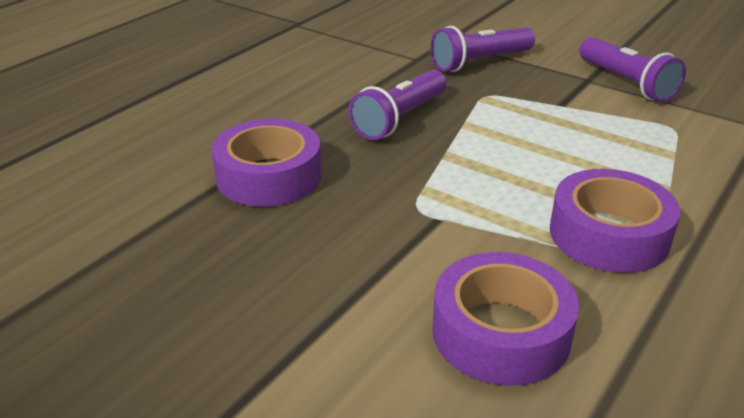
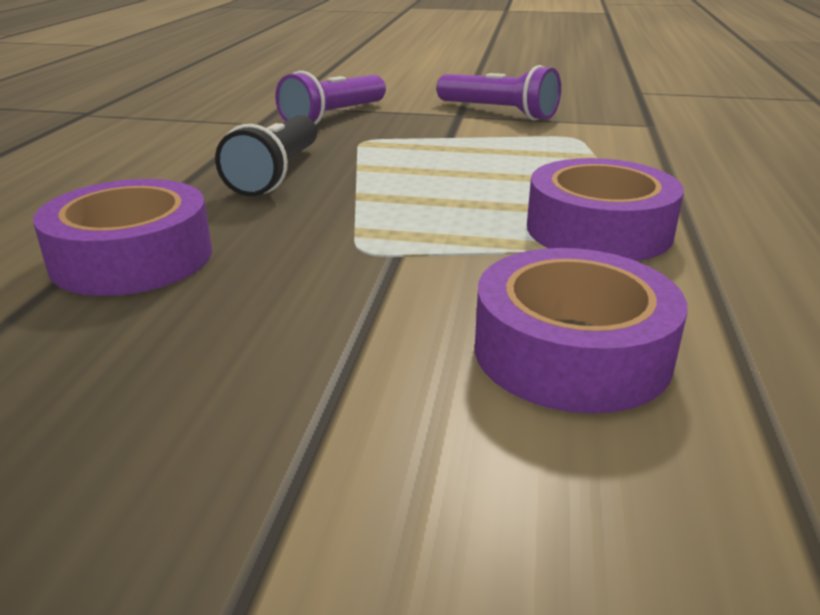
camera: 25 degrees left, 5 degrees down
purple flashlight [348,70,446,140] -> black flashlight [215,115,317,196]

